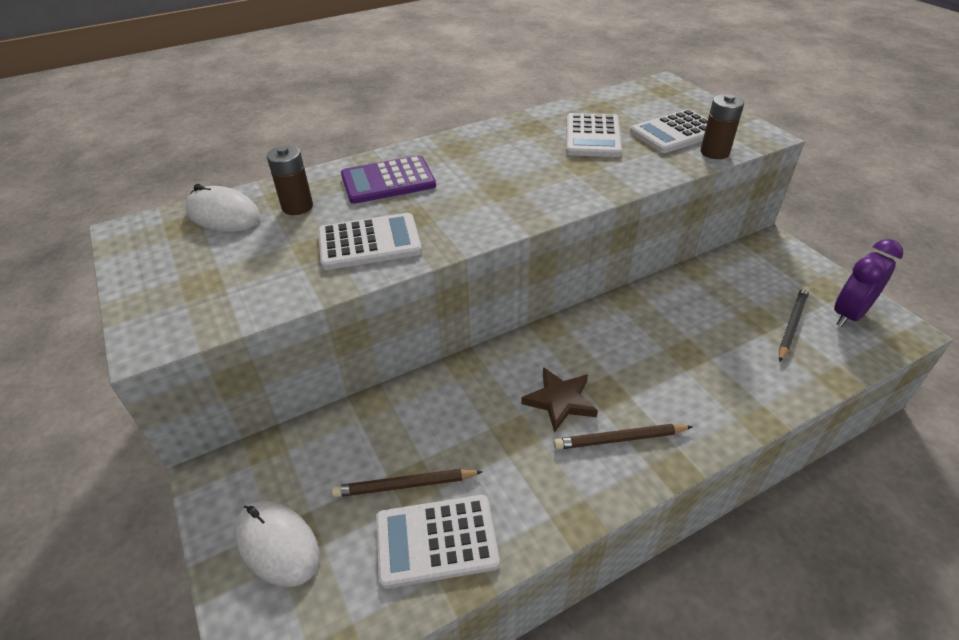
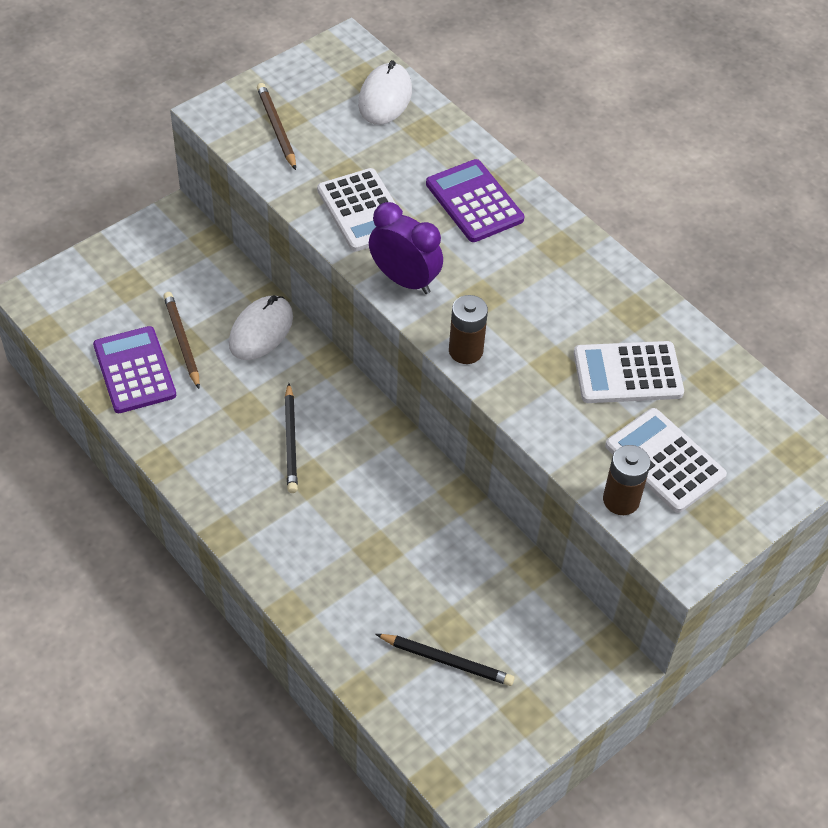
camera: 75 degrees right, 10 degrees up
white mouse [234,501,320,587] -> white mouse moved to [229,295,293,360]
brown battery [267,145,313,215] -> brown battery moved to [449,295,488,364]
white calculator [376,495,500,589] -> purple calculator [93,326,176,413]
brown star [521,367,598,433] -> black pencil [285,383,298,493]
brown pencil [554,424,693,450] -> brown pencil moved to [257,83,296,170]
purple clock [834,239,903,327] -> purple clock moved to [369,202,443,294]

